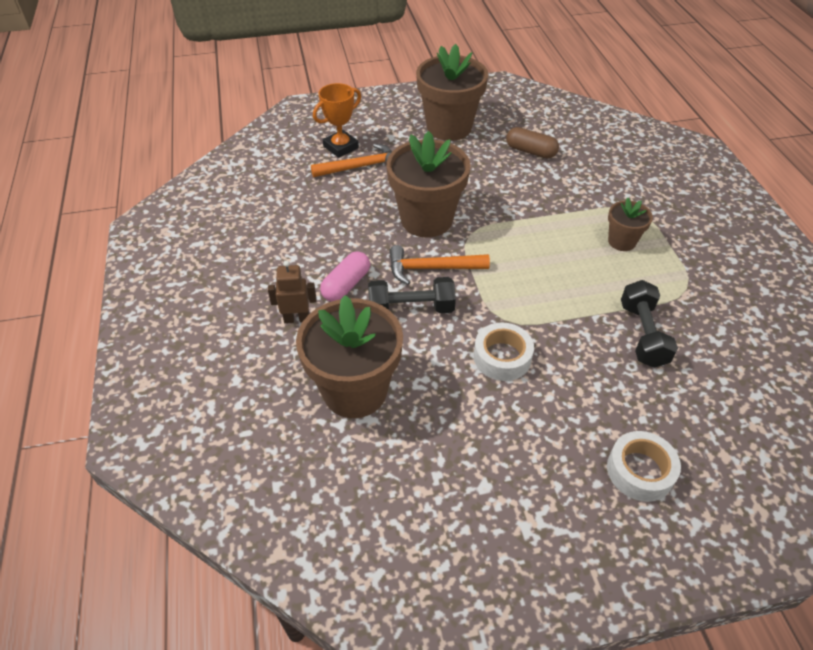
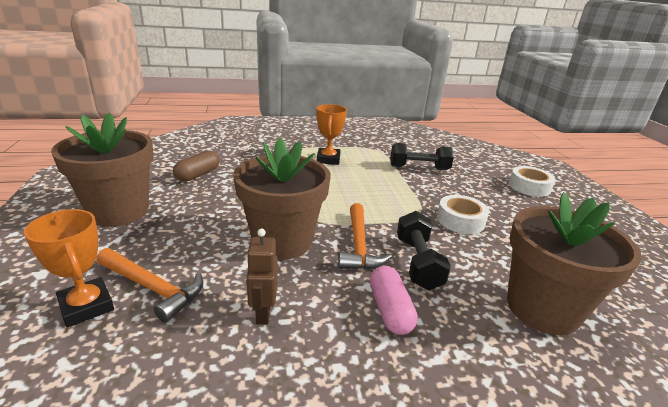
camera: 90 degrees left, 20 degrees down
brown robot [268,260,317,324] -> brown robot moved to [246,229,278,325]
orange hammer [311,144,392,177] -> orange hammer turned 135 degrees clockwise [96,248,203,323]
pink capsule [320,251,370,301] -> pink capsule turned 45 degrees clockwise [370,266,418,335]
brown flower pot [608,198,653,251] -> orange trophy [317,104,347,165]

